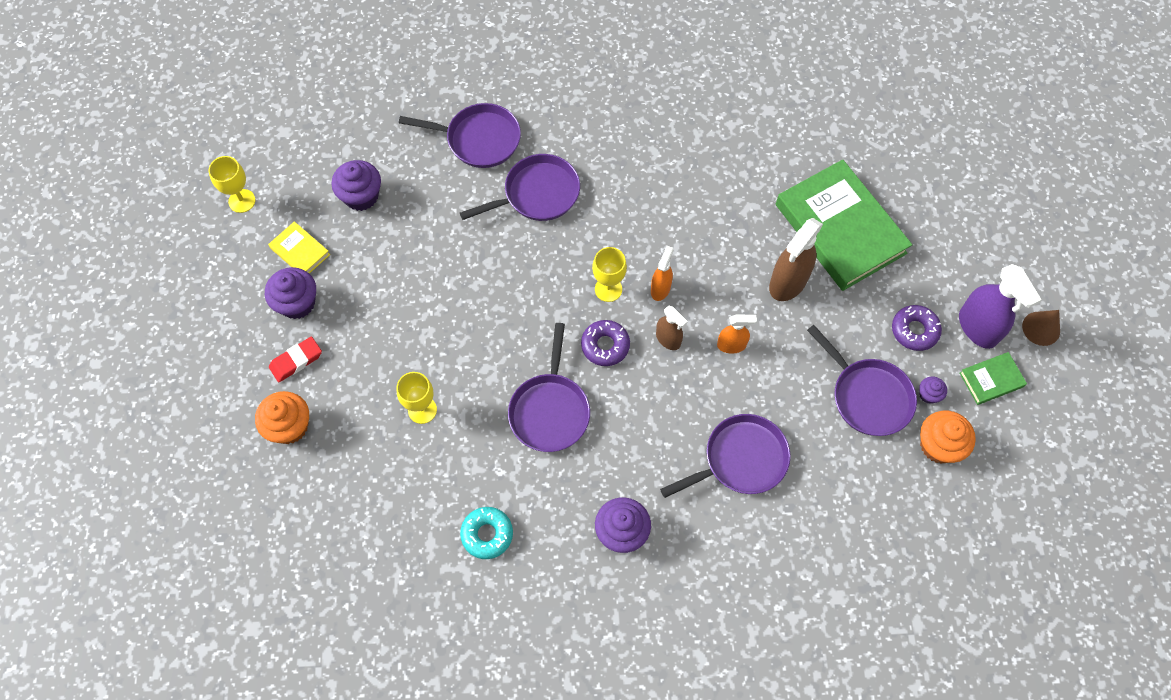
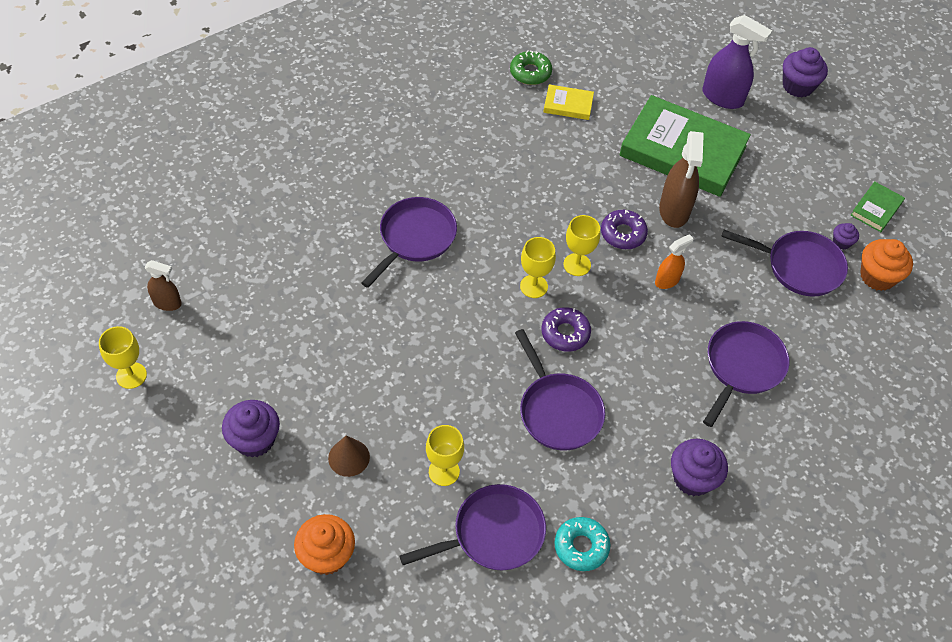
camera: 35 degrees left, 10 degrees down
yellow book [268,221,330,274] -> yellow book moved to [543,84,594,120]
red eraser [269,336,322,382] -> none
purple cupcake [331,160,381,211] -> purple cupcake moved to [783,47,828,97]
purple pan [399,103,521,168] -> purple pan moved to [400,484,546,570]
orange spray bottle [651,246,674,301] -> yellow goblet [564,215,600,276]
brown spray bottle [656,305,688,350] -> brown spray bottle moved to [144,260,182,311]
purple donut [892,305,942,351] -> purple donut moved to [601,210,648,249]
purple spray bottle [959,264,1042,349] -> purple spray bottle moved to [702,15,772,109]
brown cone [1022,310,1060,346] -> brown cone moved to [328,435,370,477]
none -> green donut [510,50,552,85]

